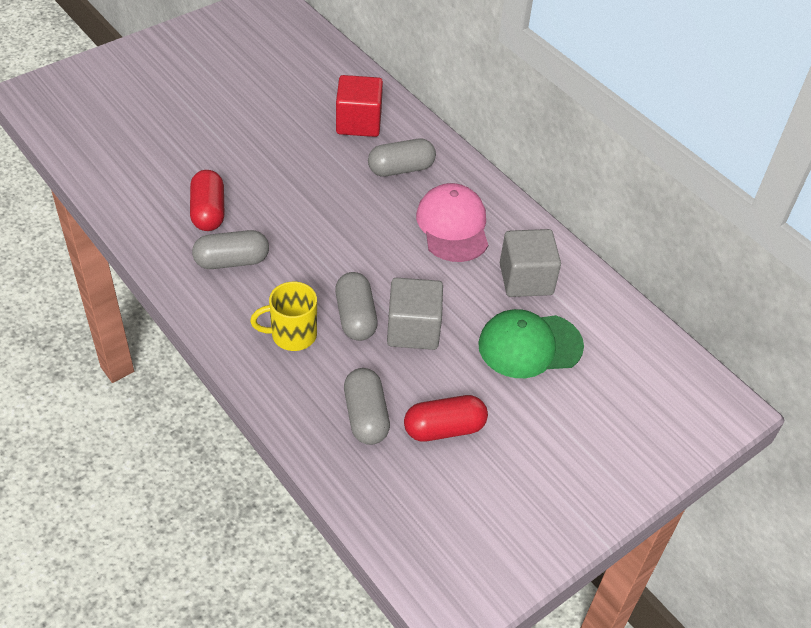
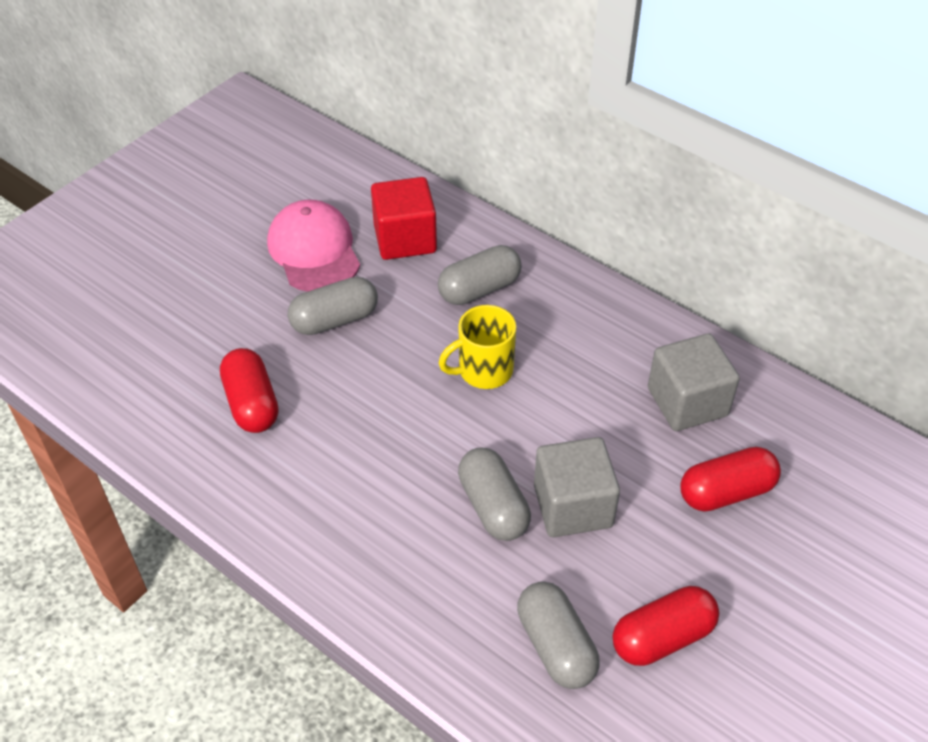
camera: 10 degrees left, 0 degrees up
grey capsule [192,230,269,269] -> grey capsule moved to [287,277,378,335]
yellow mug [250,282,317,351] -> yellow mug moved to [439,305,516,389]
pink cap [416,183,488,262] -> pink cap moved to [267,200,360,292]
green cap [478,309,584,378] -> red capsule [680,447,781,512]

